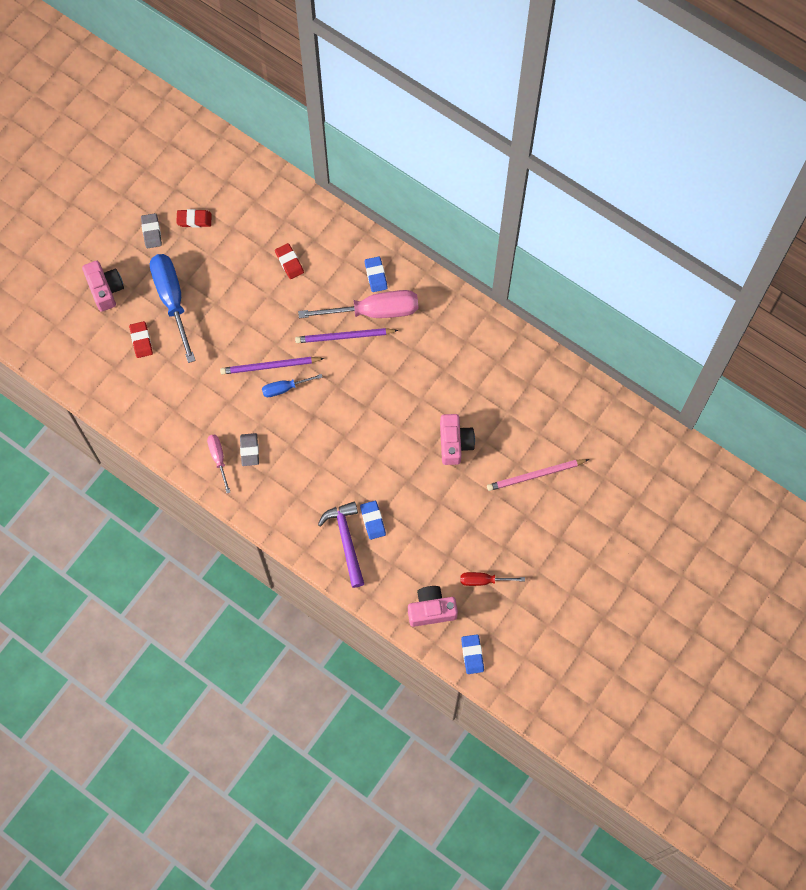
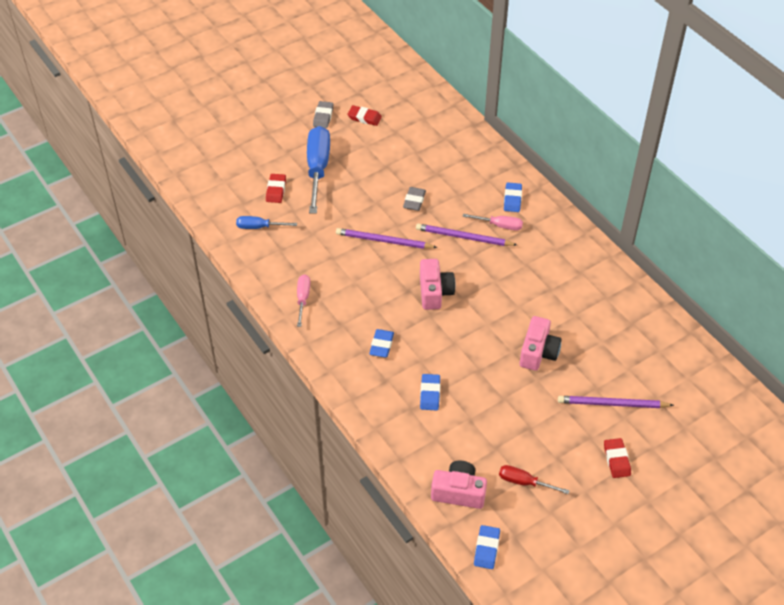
camera: 20 degrees right, 20 degrees down
pink camera [82,261,124,312] -> pink camera moved to [420,259,456,310]
grey eraser [240,433,259,466] -> grey eraser moved to [403,187,426,211]
blue screwdriver [262,374,323,397] -> blue screwdriver moved to [236,216,297,229]
red eraser [275,243,304,279] -> red eraser moved to [604,438,631,478]
pink screwdriver [298,290,418,318] -> pink screwdriver [463,214,523,230], size x0.51
purple hammer [318,502,364,588] -> none
pink pencil [487,459,589,491] -> purple pencil [558,396,674,408]
none -> blue eraser [369,329,394,358]

